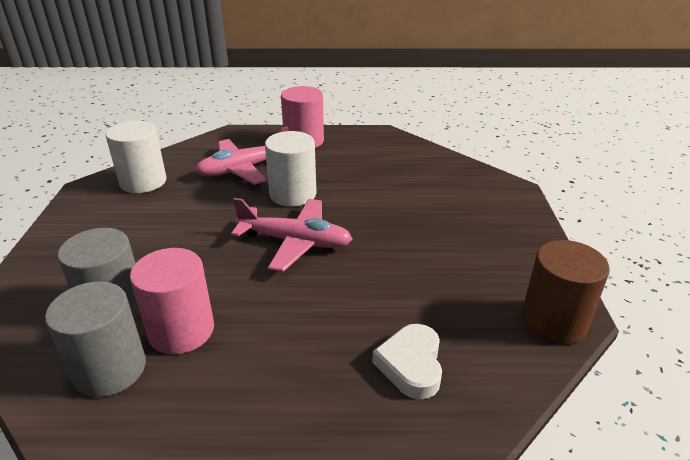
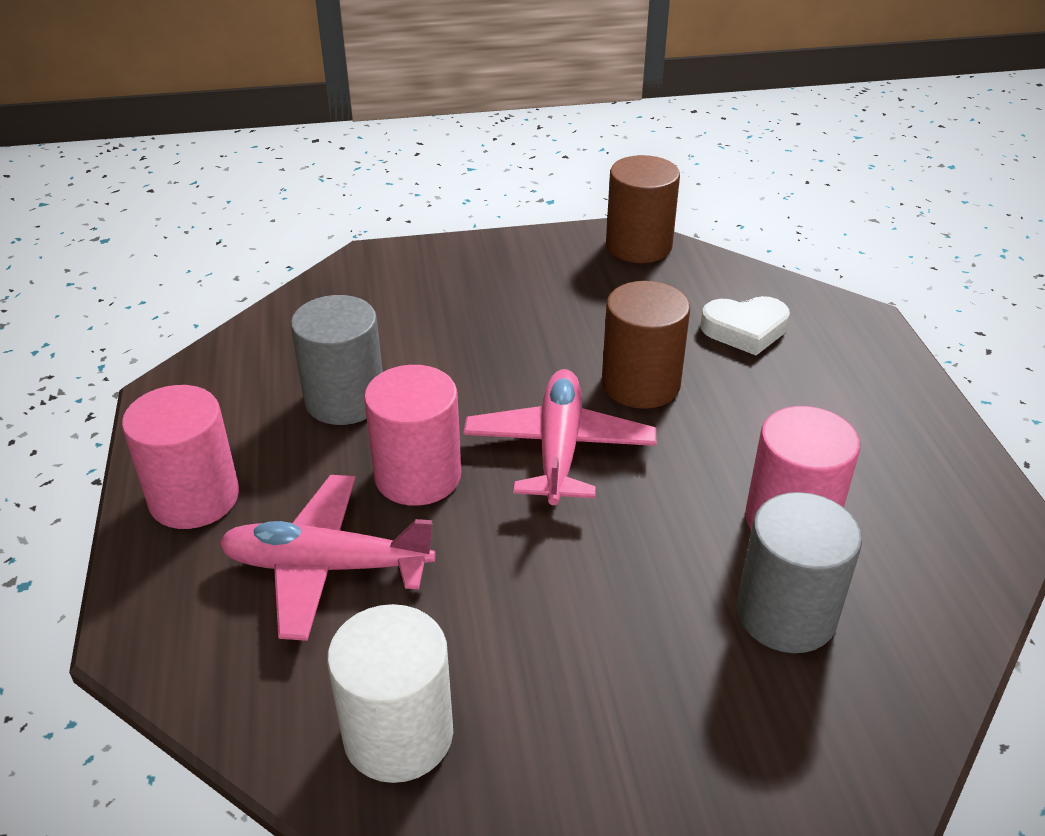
camera: 100 degrees left, 5 degrees up
grey cylinder [45,281,146,397] -> grey cylinder moved to [291,295,383,425]
pink plane [195,126,288,185] -> pink plane turned 135 degrees clockwise [219,475,436,641]
white cylinder [265,131,316,207] -> pink cylinder [364,365,461,506]
none -> brown cylinder [602,281,690,409]

